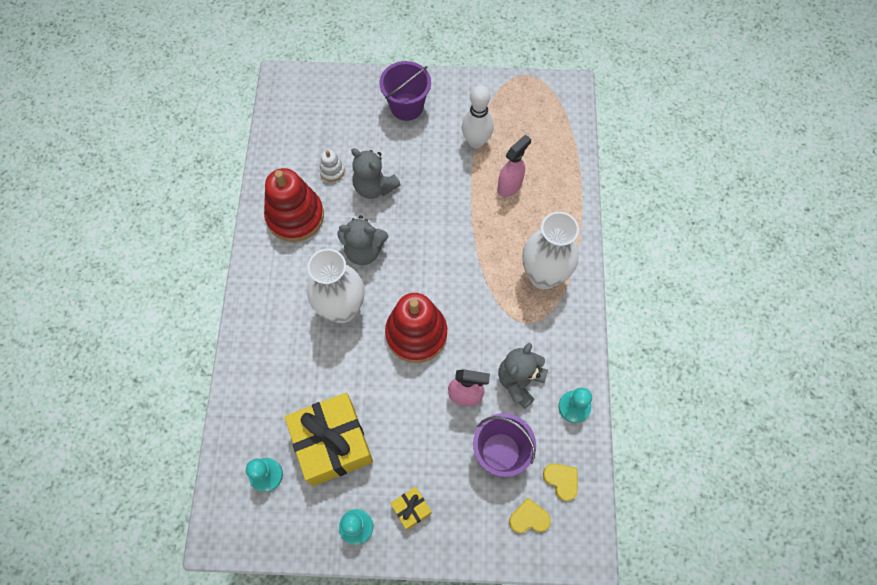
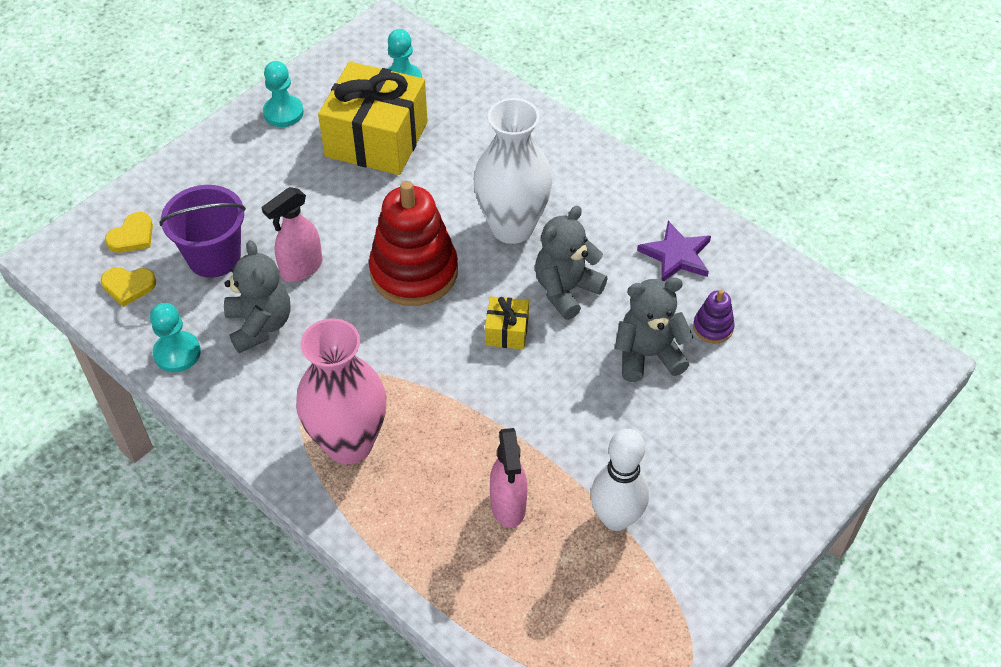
camera: 130 degrees right, 15 degrees down
red stacking toy [264,168,324,242] -> purple star [637,221,711,281]
white stacking toy [319,150,345,182] -> purple stacking toy [693,290,735,343]
purple bucket [379,61,431,121] -> none
yellow gift [390,487,432,530] -> yellow gift moved to [485,296,529,349]
white vase [522,212,579,289] -> pink vase [296,318,386,465]

